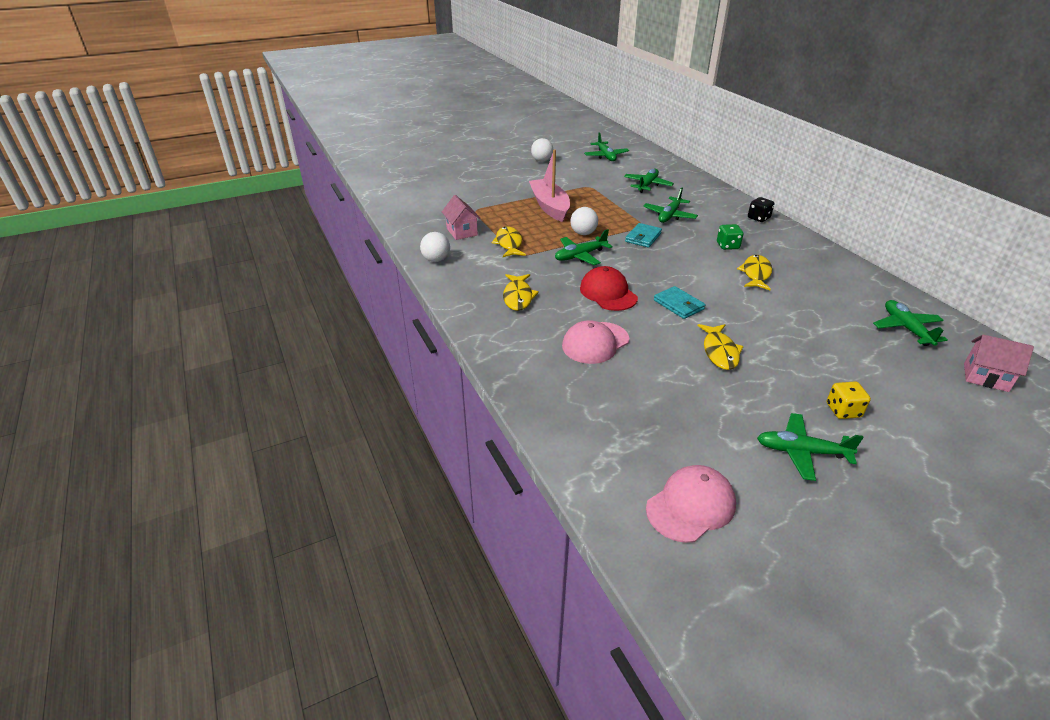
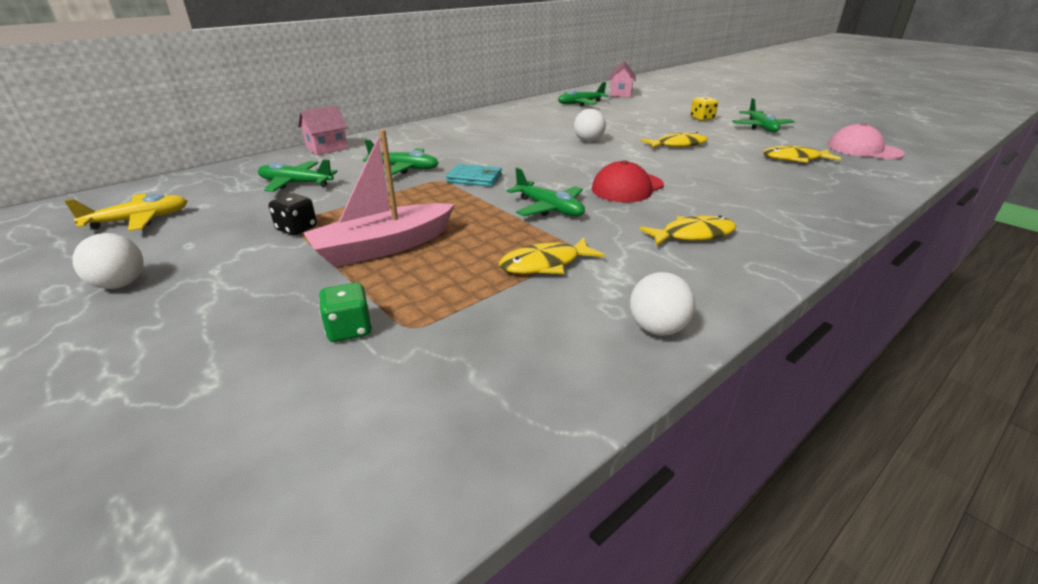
camera: 105 degrees left, 5 degrees down
pink house [442,195,481,240] -> pink house moved to [298,105,348,155]
pink cap [562,320,629,364] -> none
white ball [570,207,598,235] -> white ball moved to [574,109,606,142]
green plane [584,133,629,161] -> yellow plane [64,193,187,231]
turquoise wallet [654,286,706,319] -> none
green dice [717,224,743,250] -> green dice moved to [319,282,372,342]
yellow fish [737,255,772,290] -> yellow fish moved to [763,146,841,163]
black dice [748,197,774,222] -> black dice moved to [269,193,317,236]

